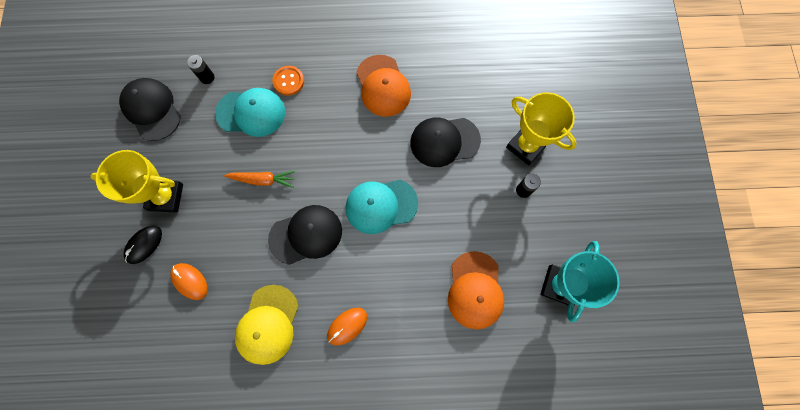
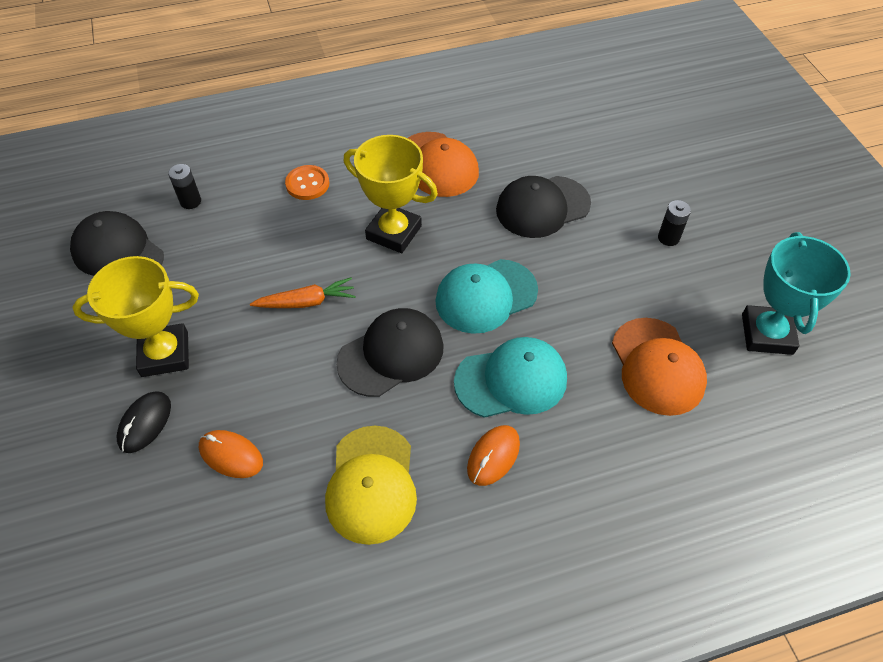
camera: 15 degrees left, 20 degrees down
turquoise cap [215,88,285,137] -> turquoise cap moved to [454,337,567,418]
yellow trophy [506,92,577,166] -> yellow trophy moved to [344,135,438,253]

